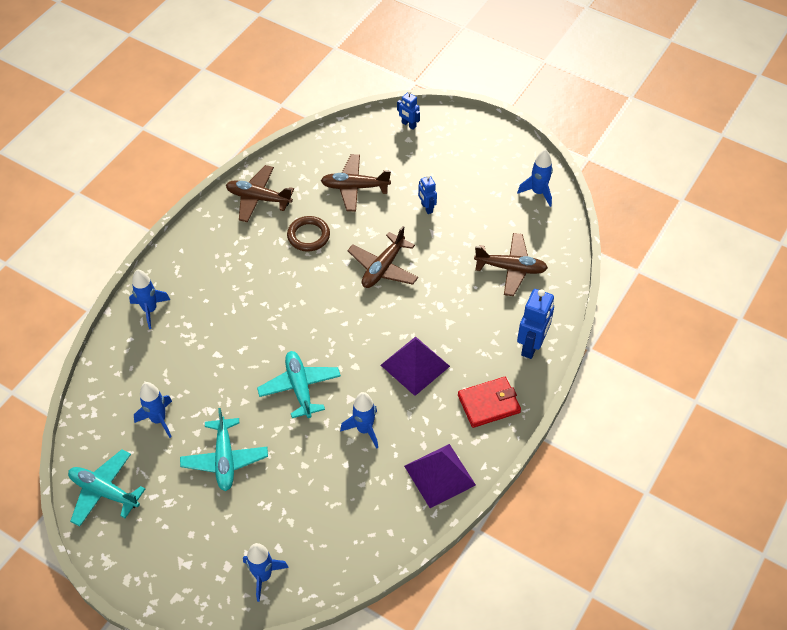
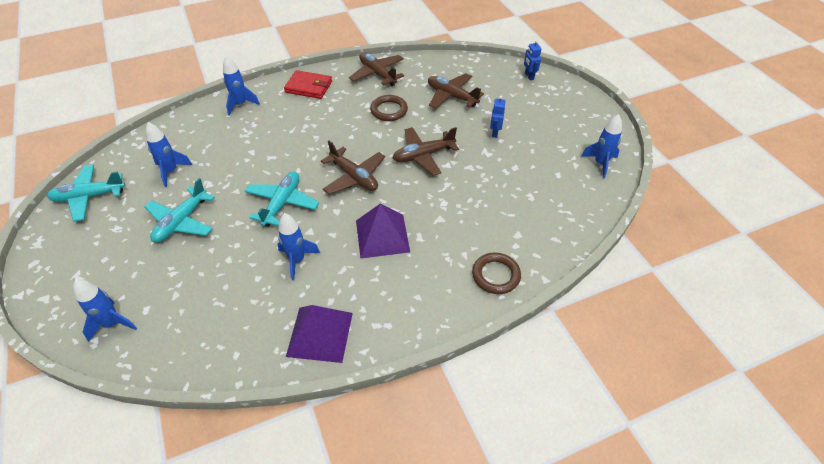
camera: 35 degrees right, 5 degrees down
turquoise plane [68,449,145,527] -> turquoise plane turned 75 degrees counterclockwise [47,164,125,222]
red wallet [458,377,521,428] -> red wallet moved to [284,70,332,99]
brown plane [474,233,548,296] -> brown plane moved to [321,141,385,194]
blue robot [517,289,554,359] -> brown ring [472,253,521,294]

